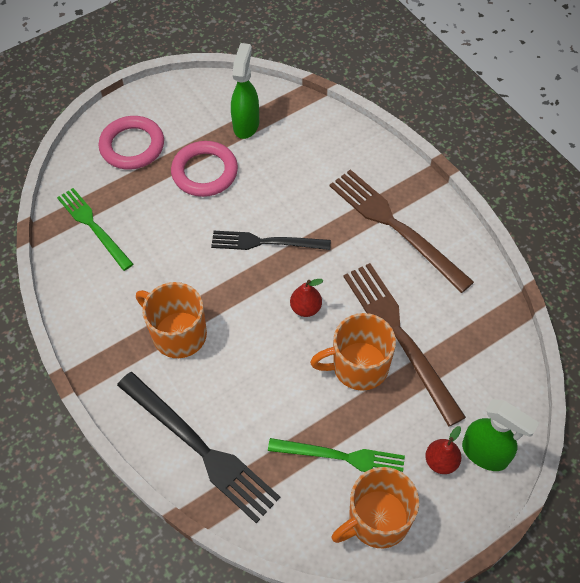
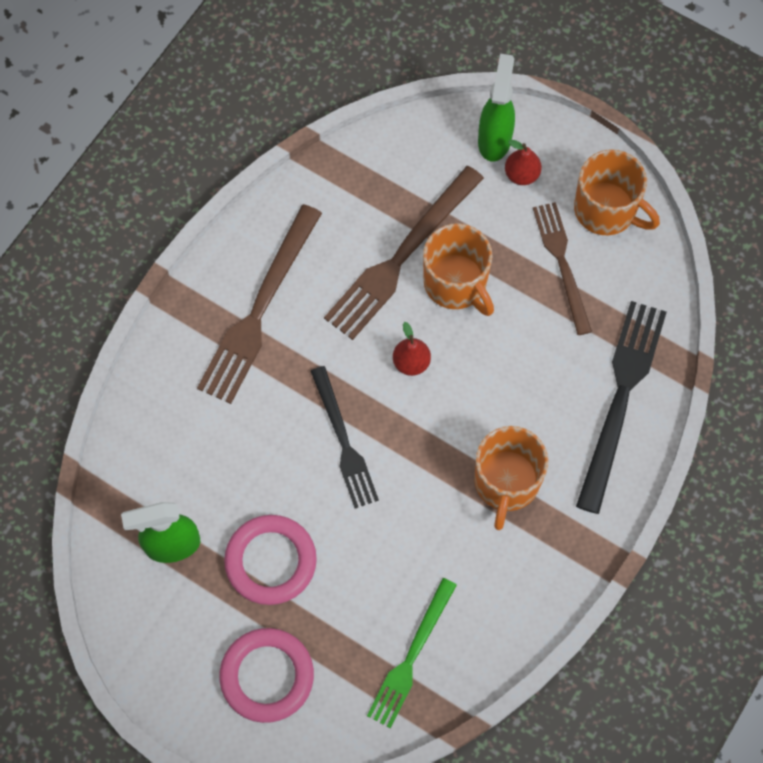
camera: 115 degrees left, 10 degrees up
green fork [268,438,405,472] -> brown fork [533,202,592,335]

